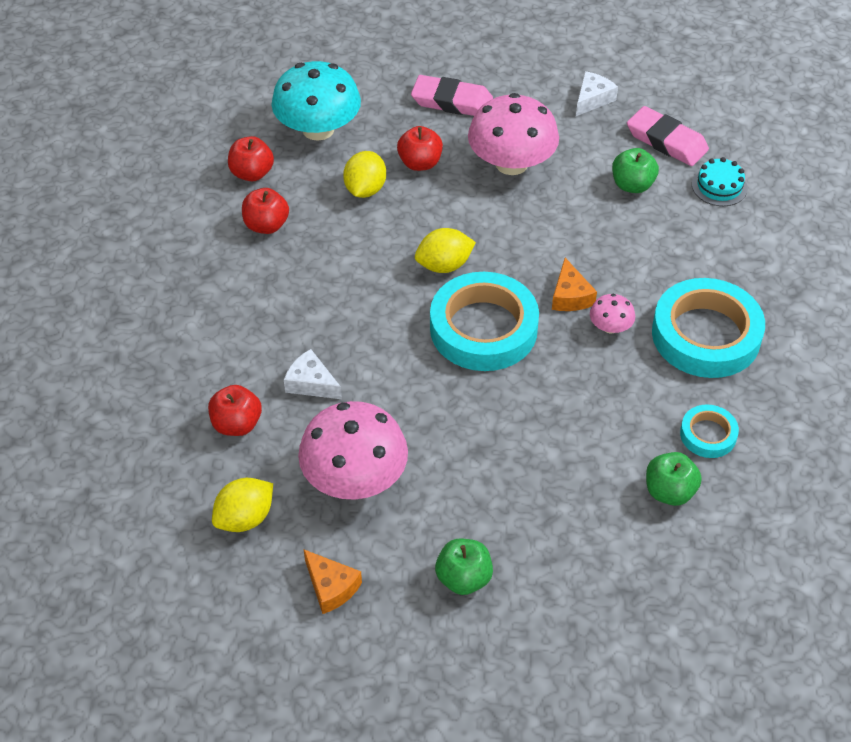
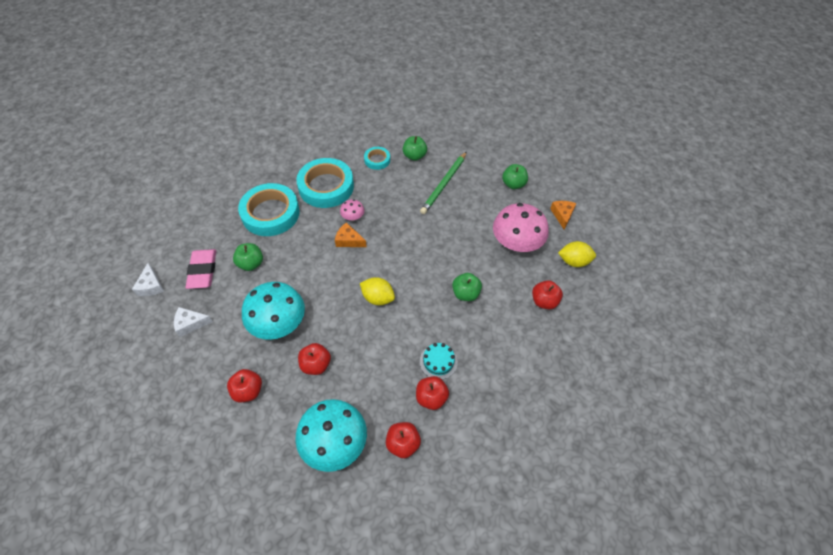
camera: 135 degrees left, 5 degrees up
white cheese [284,349,342,399] -> white cheese moved to [132,263,164,296]
yellow lemon [343,151,386,198] -> none
pink eraser [411,75,493,116] -> red apple [227,369,262,402]
turquoise tape [430,272,539,371] -> turquoise tape moved to [238,183,300,236]
pink mushroom [468,93,559,175] -> turquoise mushroom [242,282,305,340]
orange cheese [552,258,597,311] -> orange cheese turned 105 degrees counterclockwise [335,222,367,247]
turquoise cake [692,157,748,206] -> turquoise cake moved to [420,343,458,379]
none -> green pencil [420,151,467,214]
none -> green apple [452,273,482,301]

